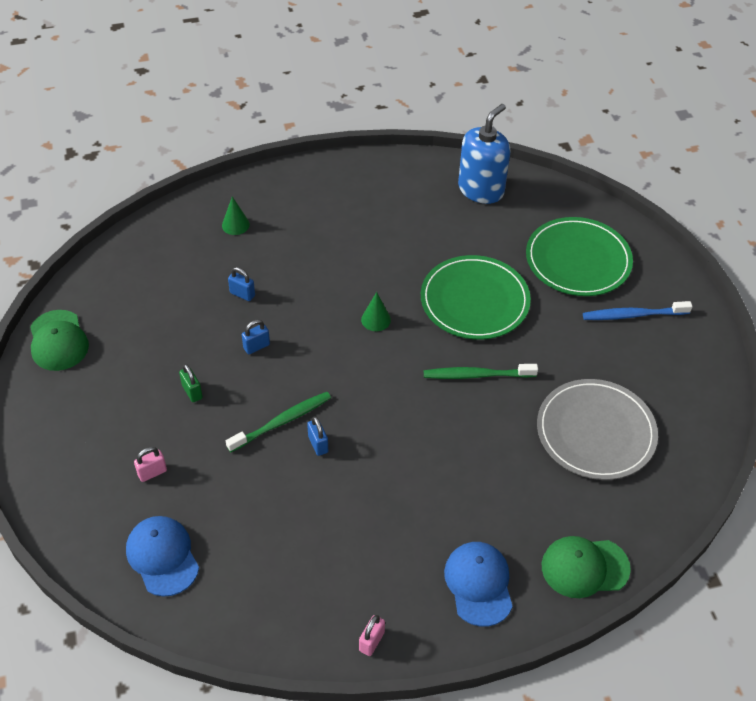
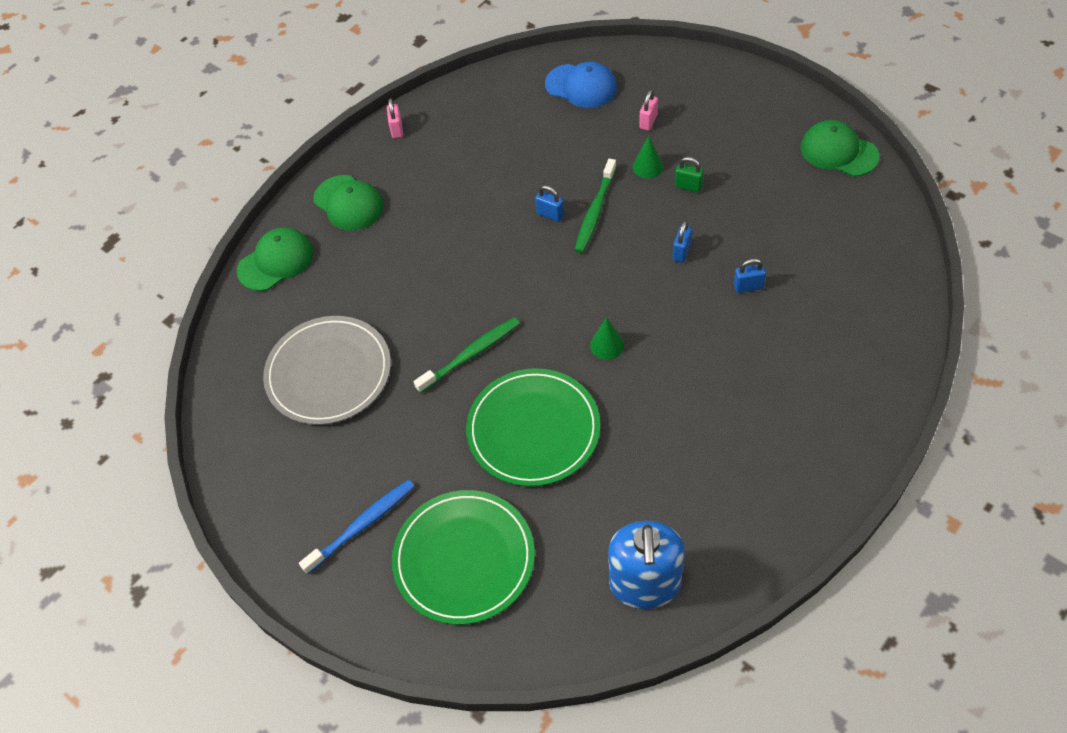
camera: 150 degrees right, 5 degrees up
green cone [222,196,250,235] -> green cone moved to [633,136,663,179]
blue cap [444,542,513,627] -> green cap [313,175,384,231]

